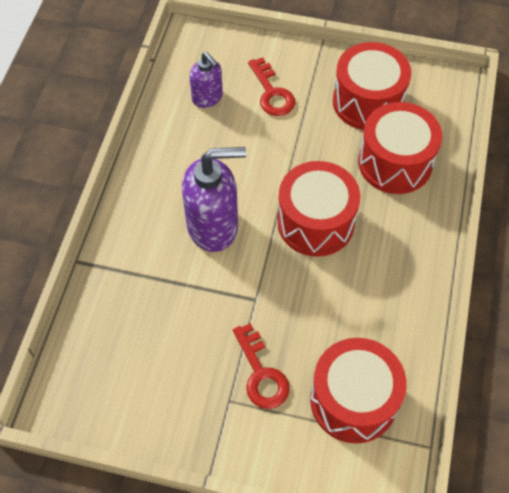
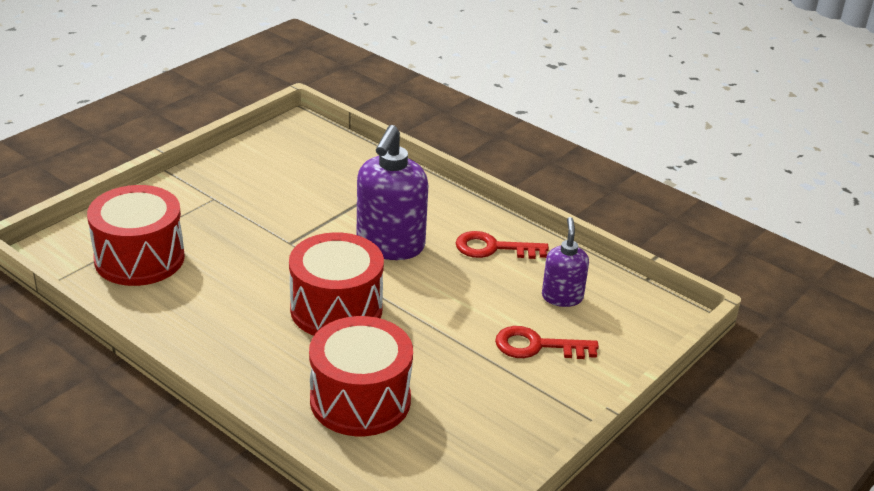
camera: 115 degrees right, 25 degrees down
purple soap dispenser [190,52,223,108] -> purple soap dispenser turned 105 degrees clockwise [542,217,589,307]
red key [233,323,290,409] -> red key moved to [456,231,549,259]
red drum [333,42,411,130] -> none

